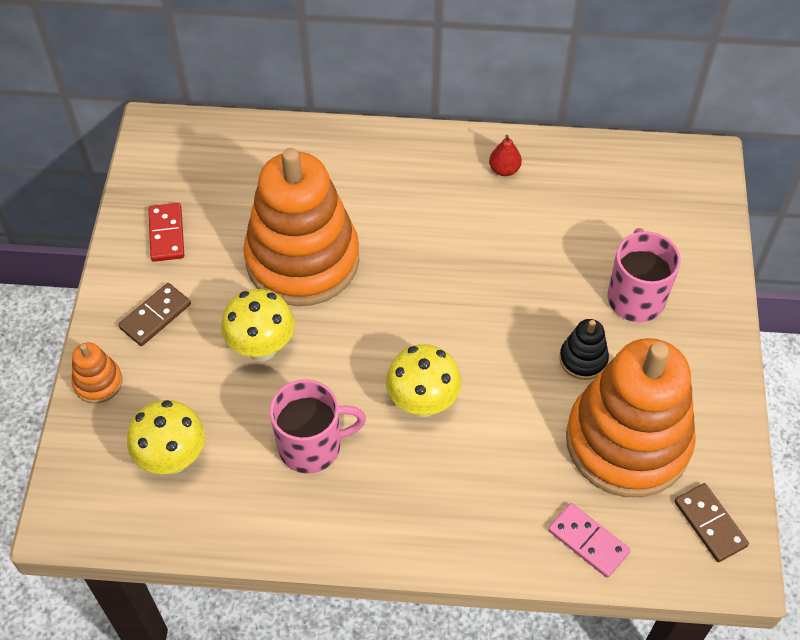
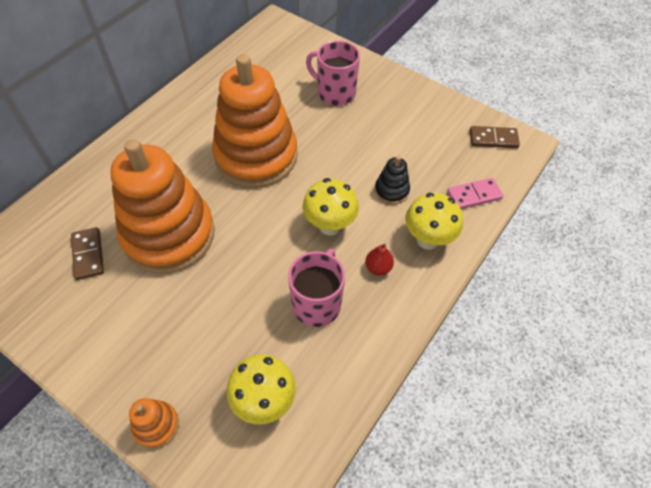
camera: 60 degrees left, 0 degrees up
brown domino [118,283,191,346] -> brown domino moved to [71,227,104,280]
red domino [148,203,184,262] -> none
yellow mushroom [221,289,295,361] -> yellow mushroom moved to [405,193,463,250]
red pear [489,135,522,176] -> red pear moved to [365,244,394,276]
black stacking toy [559,319,609,380] -> black stacking toy moved to [375,156,410,204]
orange stacking toy [566,338,696,497] -> orange stacking toy moved to [212,54,297,188]

